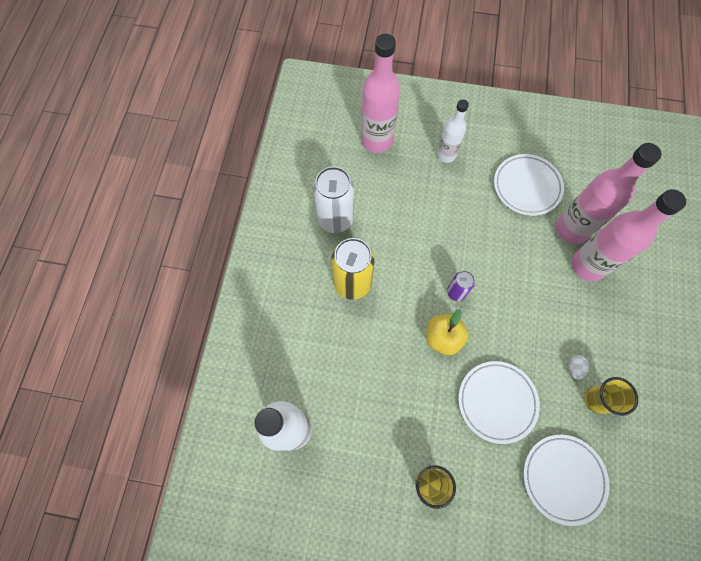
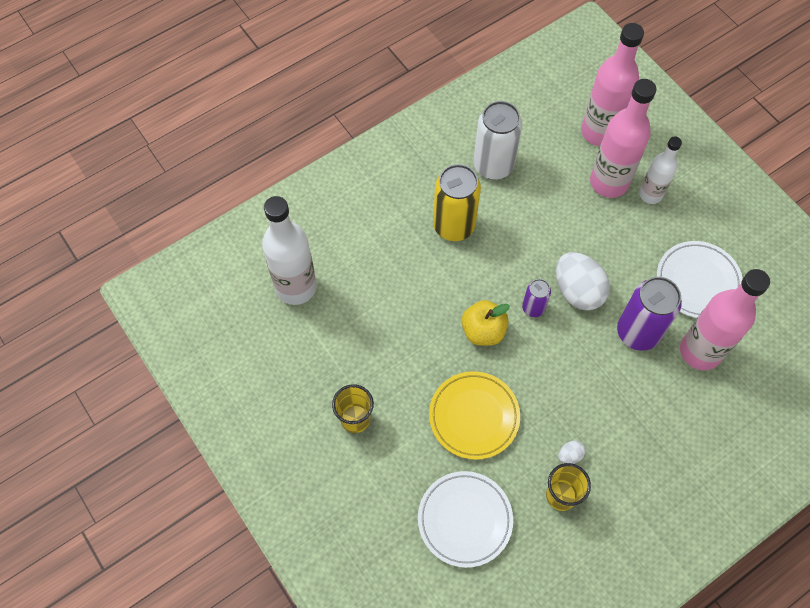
camera: 45 degrees right, 5 degrees down
white plate [458,361,540,444] -> yellow plate [429,371,520,460]
pink bottle [571,189,686,282] -> pink bottle moved to [590,79,657,198]
none -> white egg [556,252,610,310]
none -> purple can [617,277,682,351]

